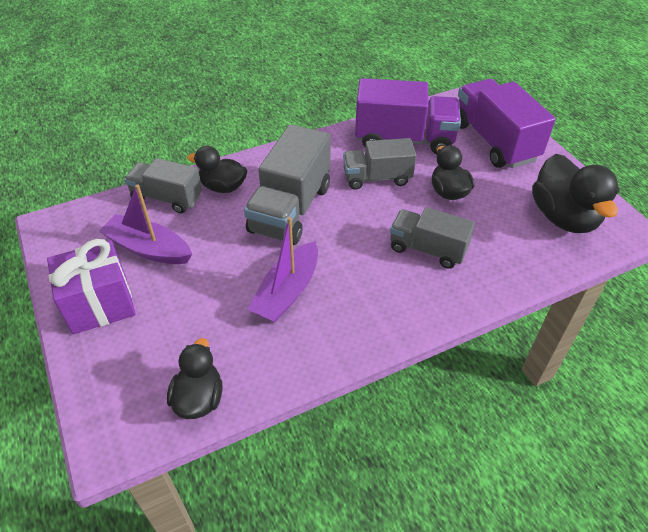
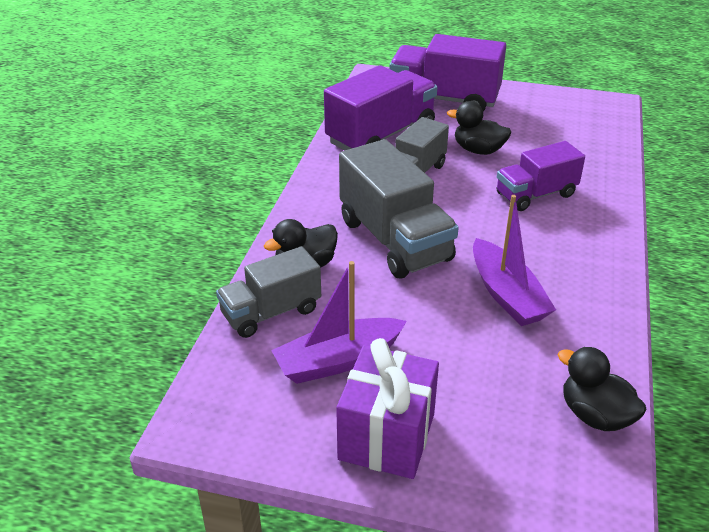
camera: 50 degrees left, 10 degrees down
grey truck [390,207,475,269] -> purple truck [497,141,585,211]
black duck [532,154,620,233] -> none

